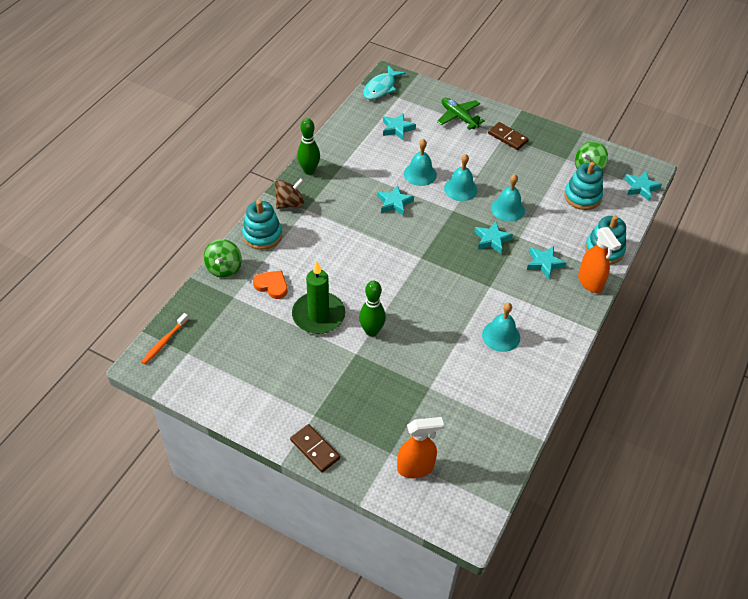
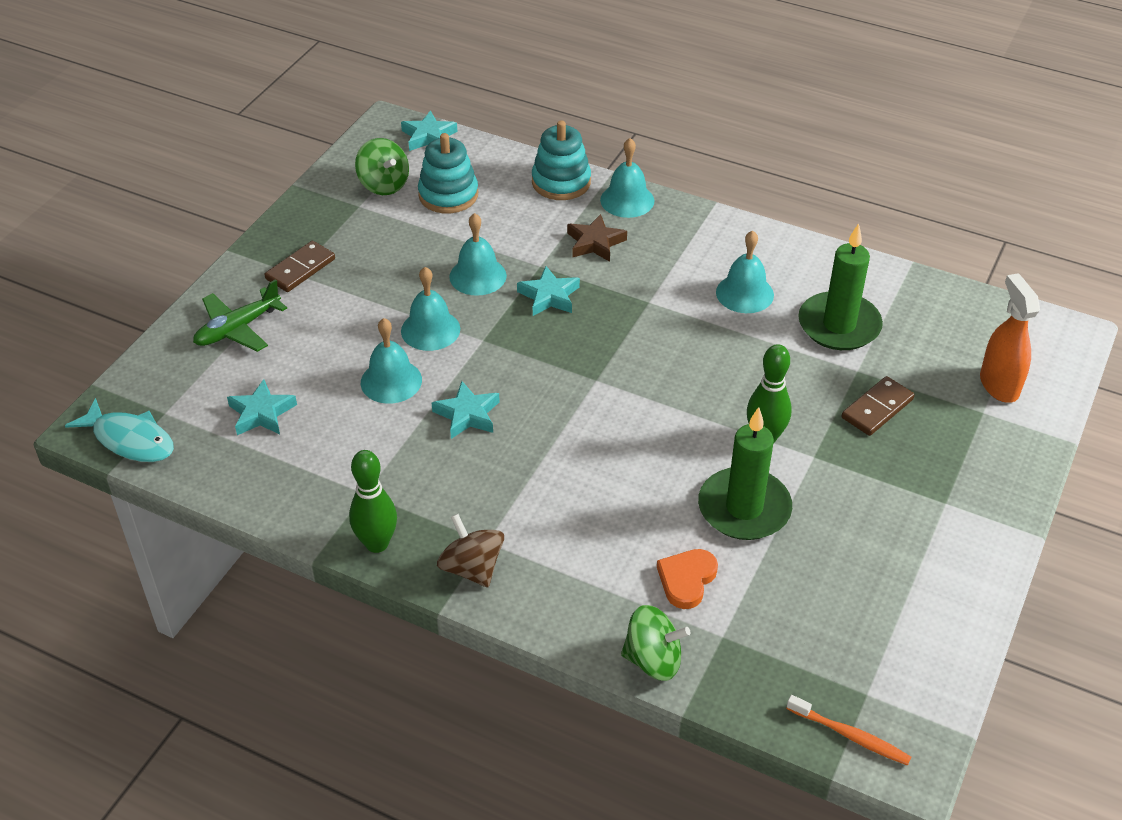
camera: 90 degrees left, 5 degrees down
turquoise stacking toy [242,200,282,250] -> none
brown domino [290,424,340,472] -> brown domino moved to [842,376,915,436]
turquoise star [527,246,566,279] -> brown star [567,214,627,262]
orange spray bottle [578,227,621,293] -> turquoise bell [600,138,654,218]
none -> green candle [798,223,883,350]

